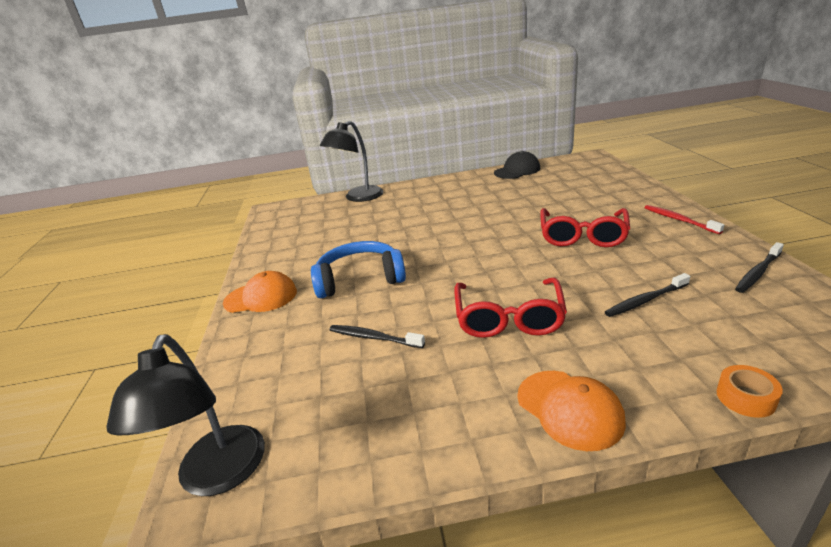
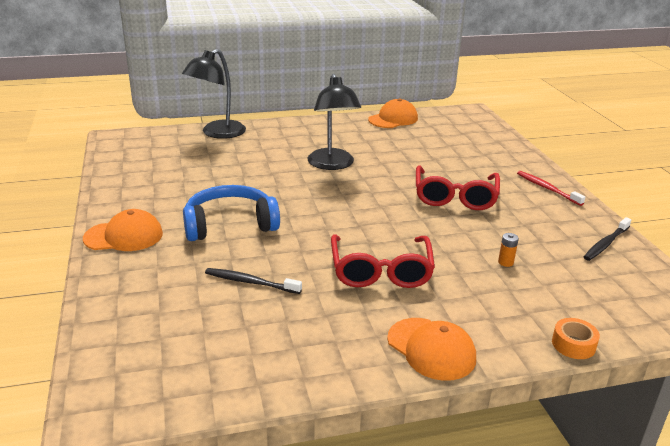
camera: 10 degrees left, 0 degrees up
black lamp [106,334,265,496] -> black lamp moved to [308,74,361,170]
black cap [494,151,540,179] -> orange cap [368,98,418,128]
black toothbrush [605,273,690,317] -> orange battery [498,233,519,267]

